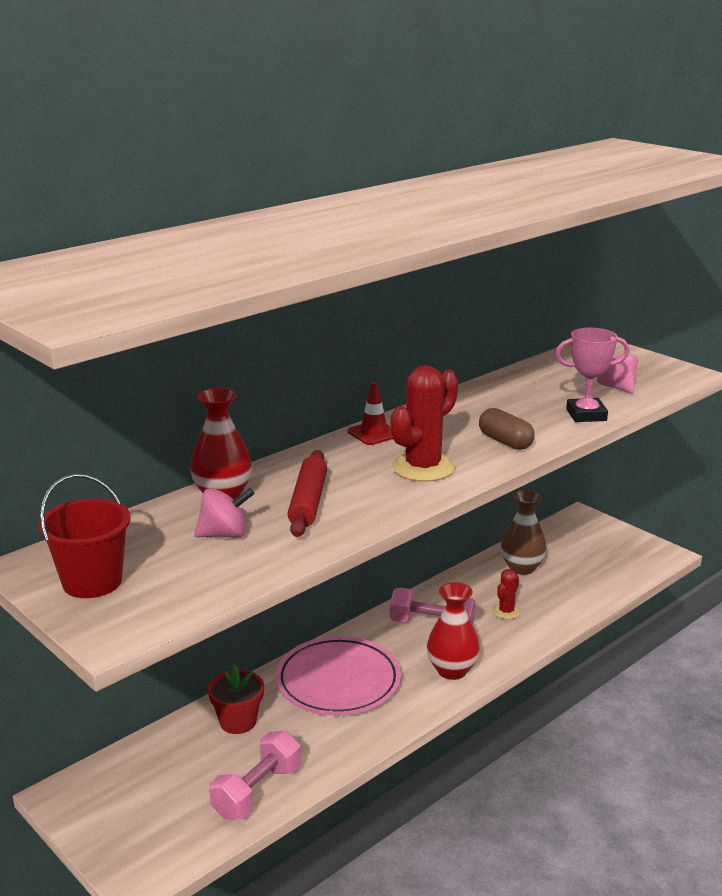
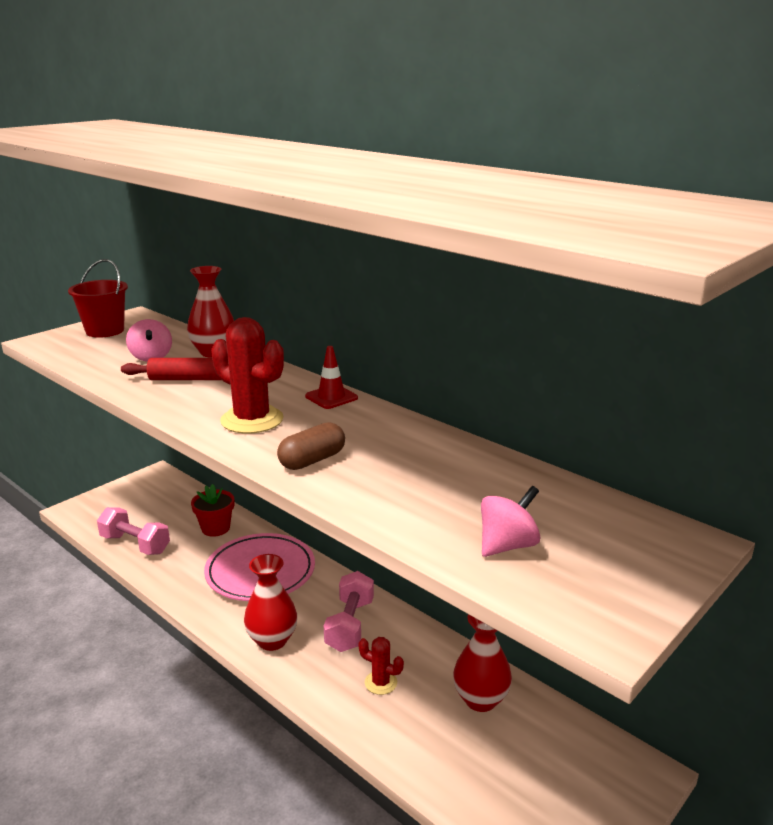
camera: 85 degrees right, 0 degrees up
brown vase [501,490,547,575] -> red vase [453,614,512,712]
pink trophy [555,328,629,422] -> none

